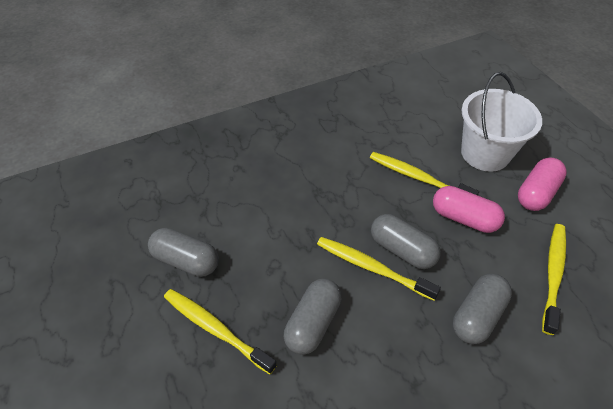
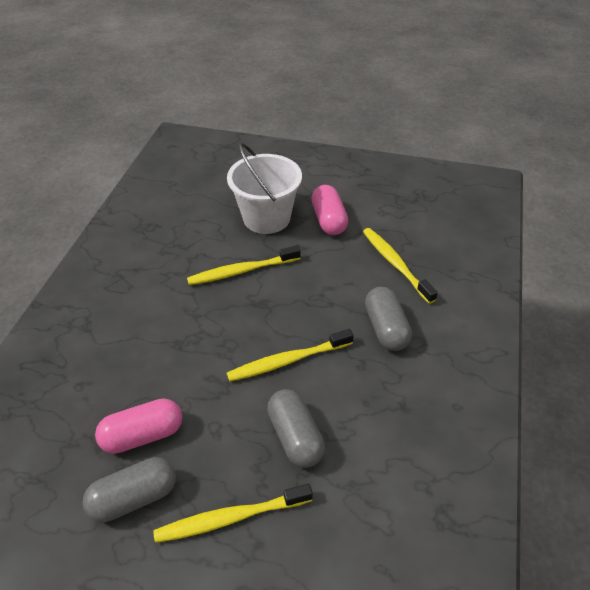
camera: 50 degrees left, 5 degrees down
grey capsule [371,214,441,269] -> none
pink capsule [433,186,505,233] -> pink capsule moved to [95,398,182,454]

